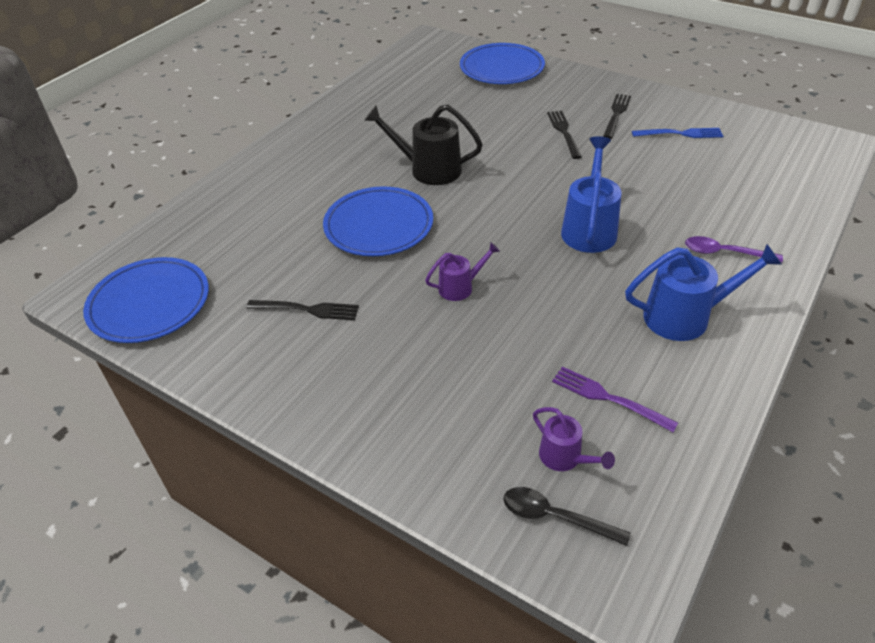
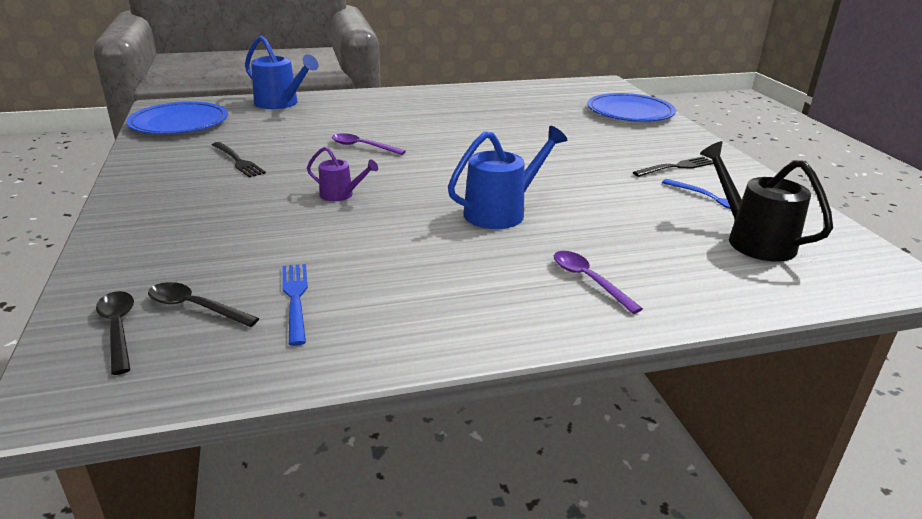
camera: 40 degrees right, 15 degrees down
blue plate [323,186,433,256] -> purple spoon [332,133,406,155]
black watering can [364,105,483,185] -> black watering can moved to [700,141,833,262]
purple watering can [533,407,615,471] -> black spoon [148,282,259,327]
black fork [547,111,582,159] -> none
purple fork [552,366,678,432] -> blue fork [282,264,308,346]
blue watering can [625,244,782,341] -> blue watering can moved to [245,36,319,109]

